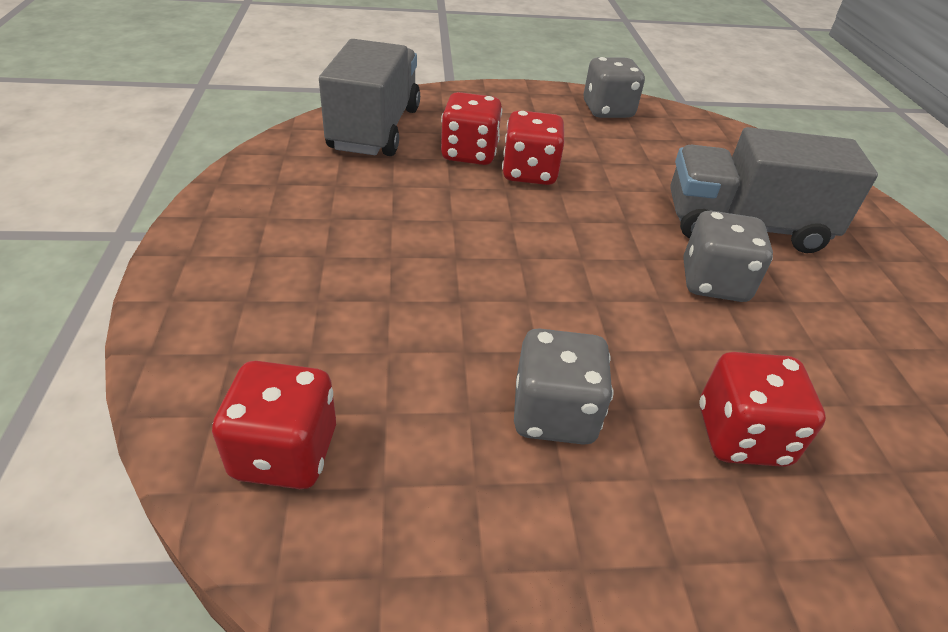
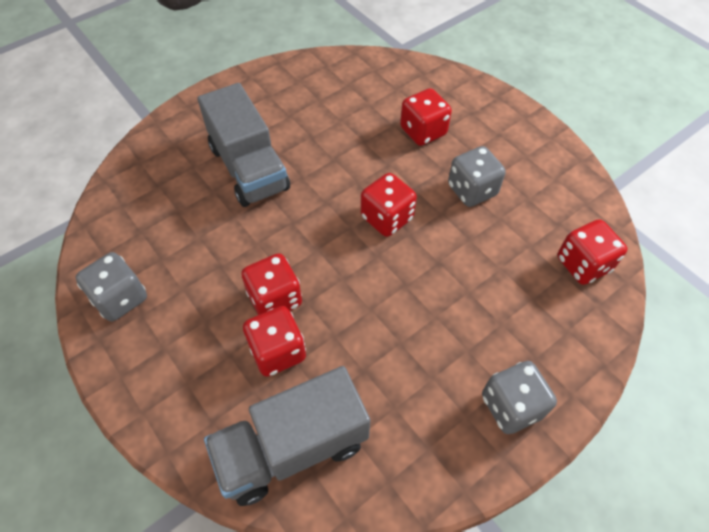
camera: 120 degrees left, 15 degrees up
grey dice [684,211,773,302] -> grey dice moved to [482,361,557,434]
none -> red dice [361,173,417,237]

